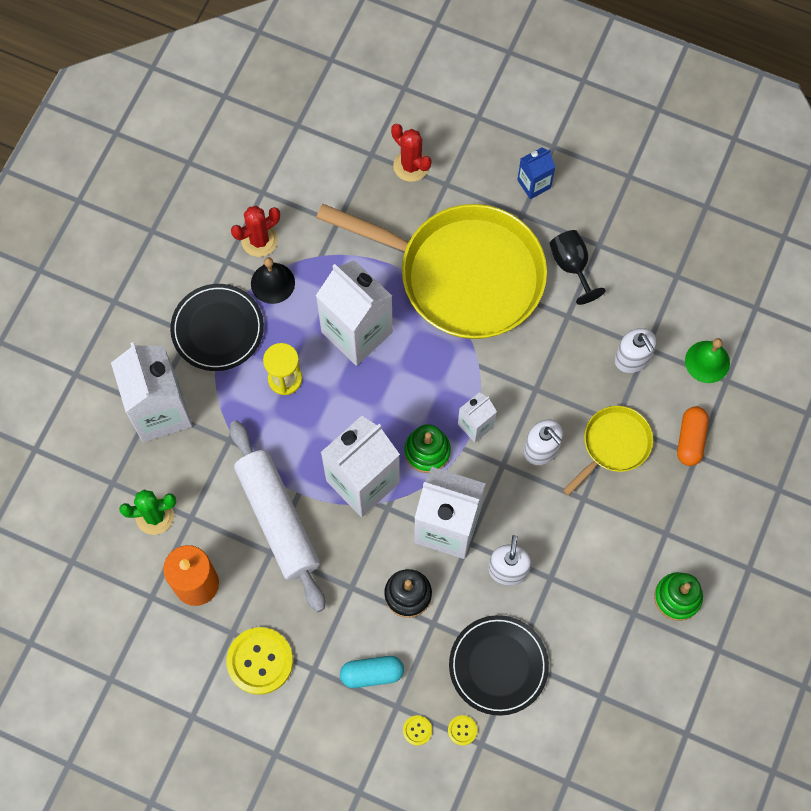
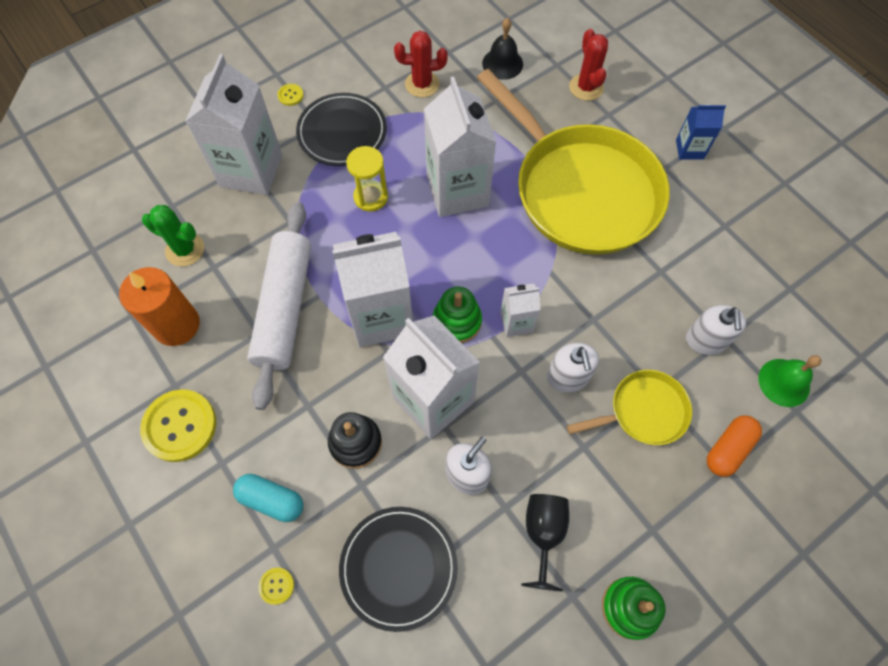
camera: 30 degrees right, 5 degrees down
black bell [251,257,295,304] -> black bell moved to [482,18,523,80]
yellow button [448,715,477,746] -> yellow button moved to [277,84,304,106]
black goblet [550,230,606,305] -> black goblet moved to [521,494,569,592]

